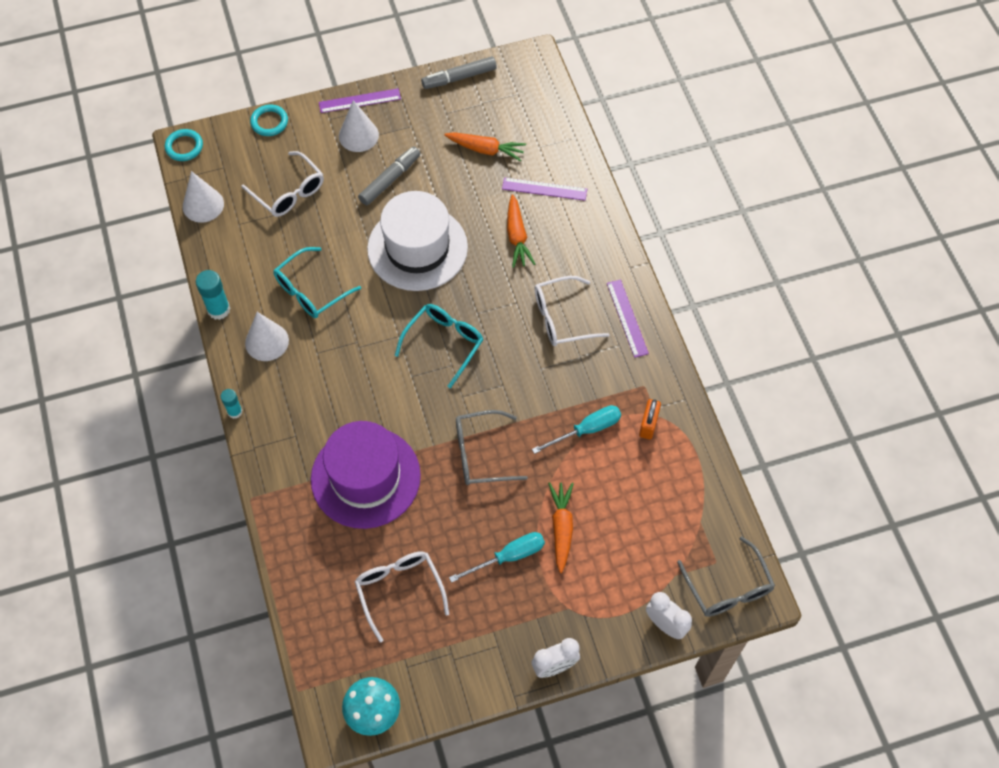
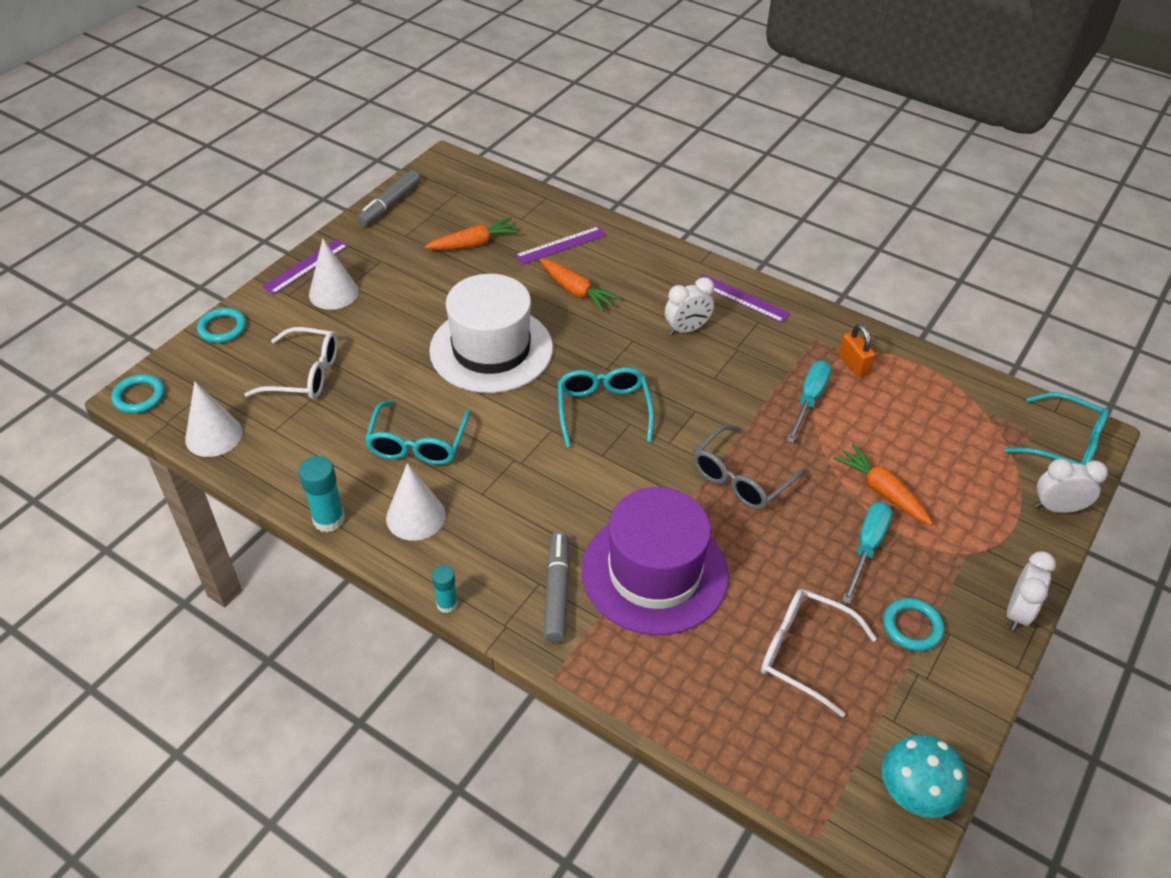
camera: 40 degrees left, 15 degrees down
grey marker [358,146,420,205] -> grey marker moved to [544,532,570,643]
white glasses [535,276,609,346] -> white clock [665,277,714,335]
grey glasses [677,536,775,617] -> turquoise glasses [1005,392,1109,465]
none -> turquoise ring [883,598,944,651]

